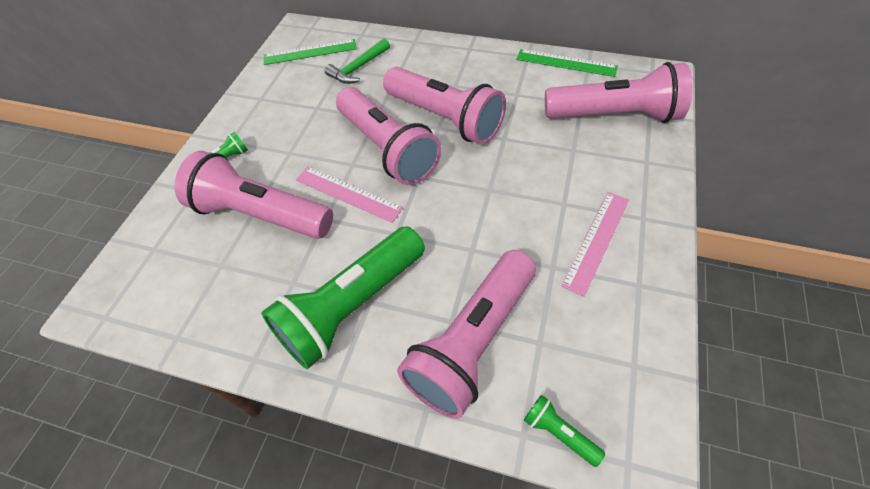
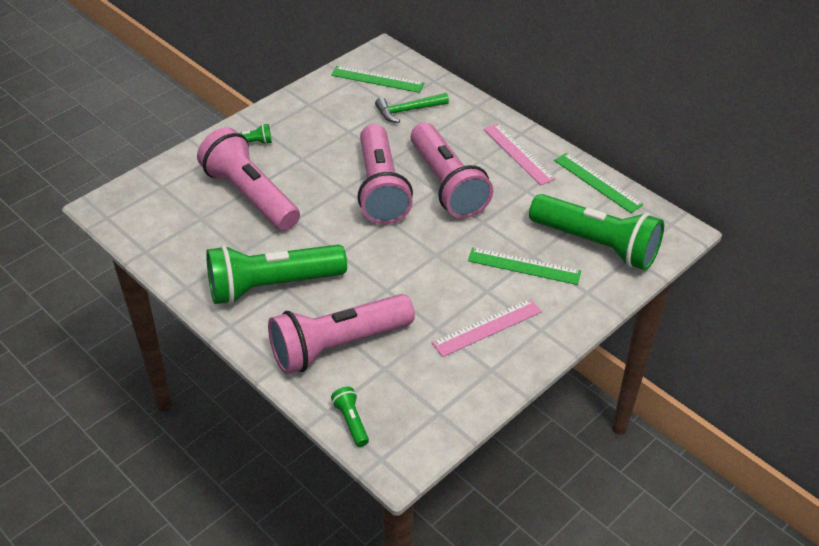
camera: 25 degrees right, 10 degrees down
pink ruler [296,166,404,223] -> pink ruler moved to [483,123,555,185]
pink flashlight [545,62,692,123] -> green flashlight [529,194,664,271]
none -> green ruler [468,247,581,285]

